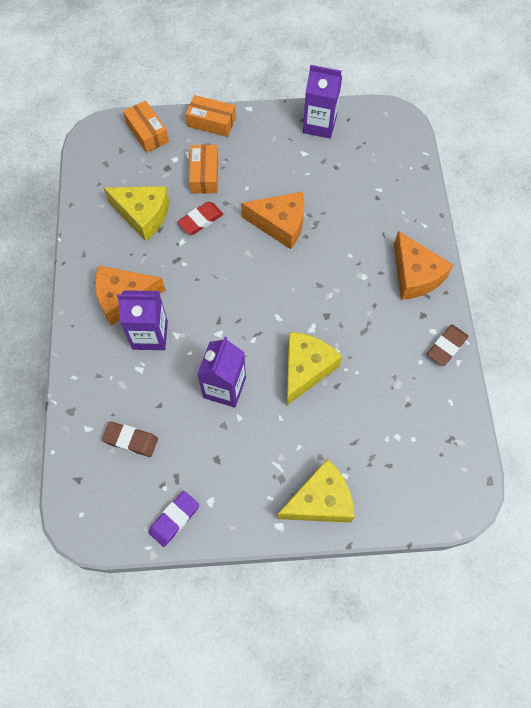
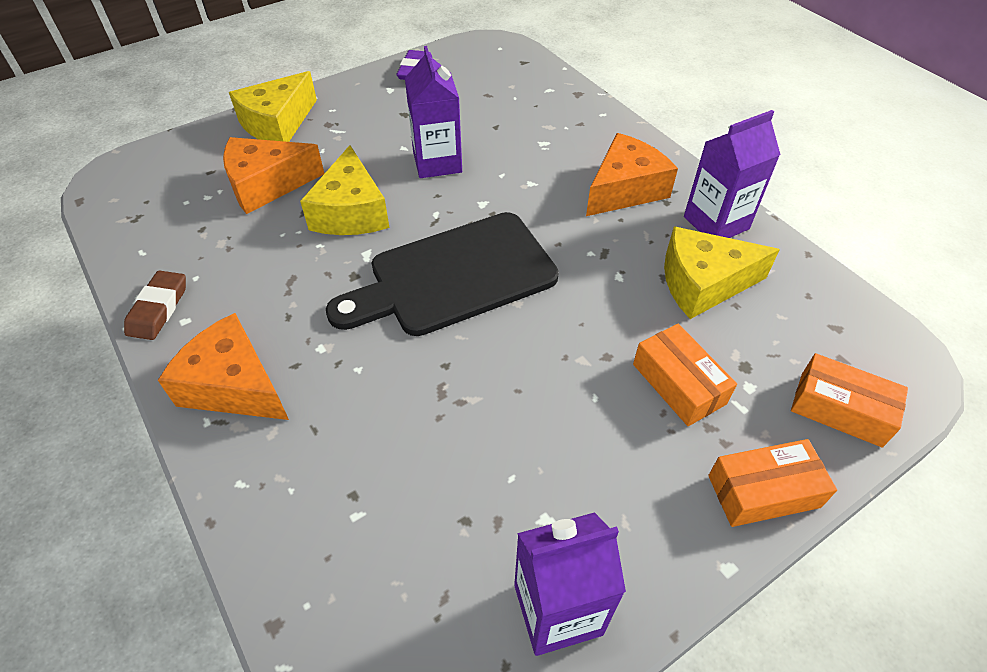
camera: 150 degrees right, 15 degrees down
brown eraser [102,421,158,457] -> none
purple carton [117,290,168,350] -> purple carton moved to [684,110,780,238]
red eraser [177,202,223,235] -> none
orange cheese [241,191,304,249] -> orange cheese moved to [223,137,325,214]
none -> black cutting board [326,212,559,336]

